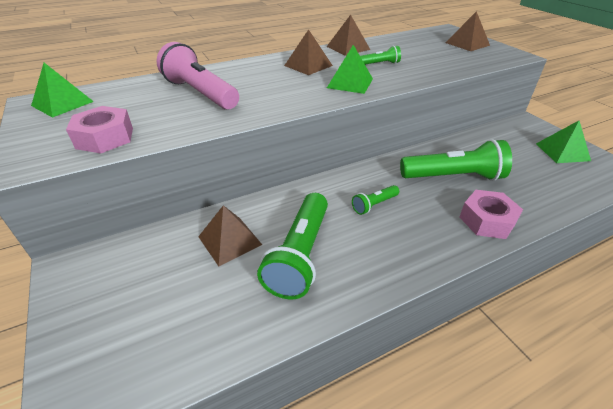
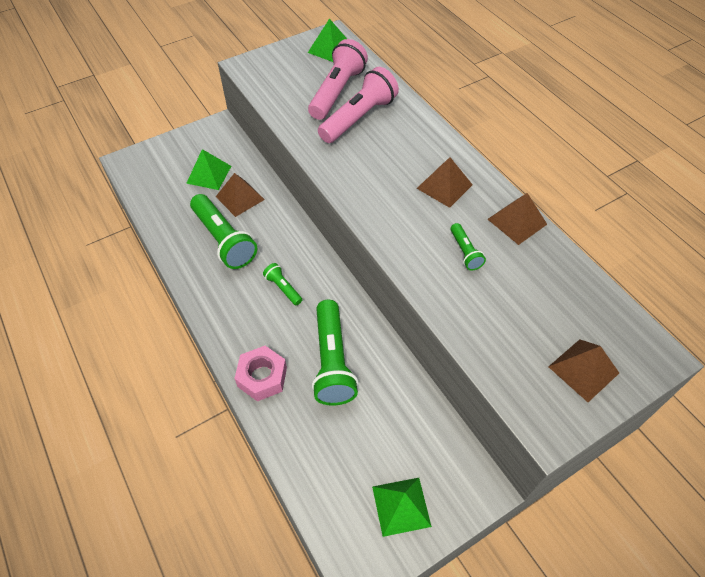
camera: 85 degrees right, 15 degrees up
pink nut [66,106,133,153] -> none
green flashlight [257,193,328,299] -> green flashlight turned 135 degrees counterclockwise [190,194,257,269]
green pyramid [327,45,373,94] -> green pyramid moved to [186,149,231,190]
none -> pink flashlight [308,39,368,120]

